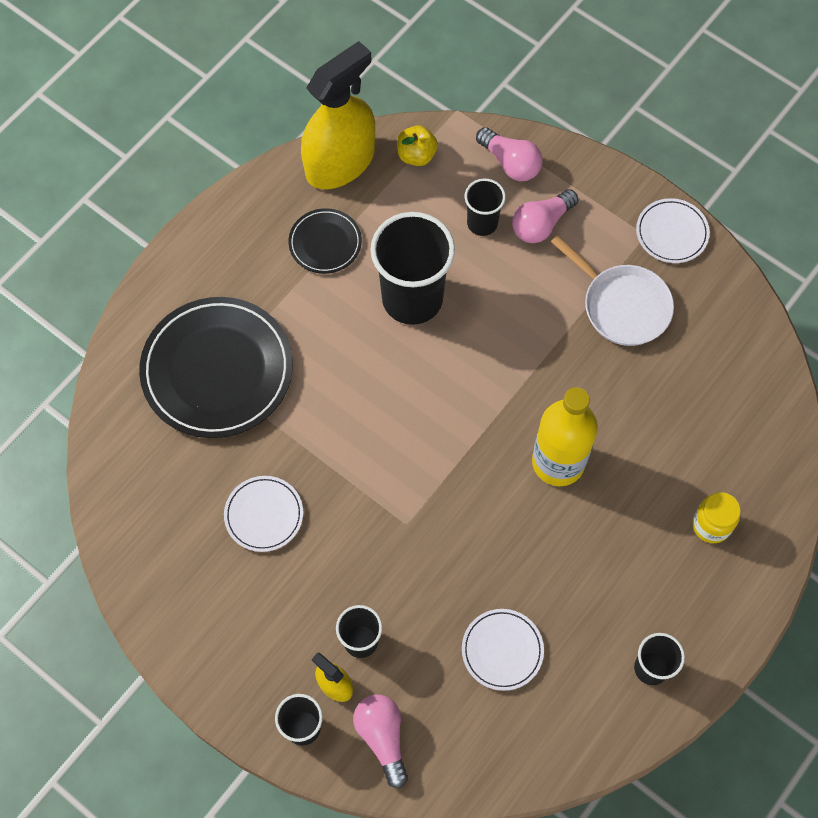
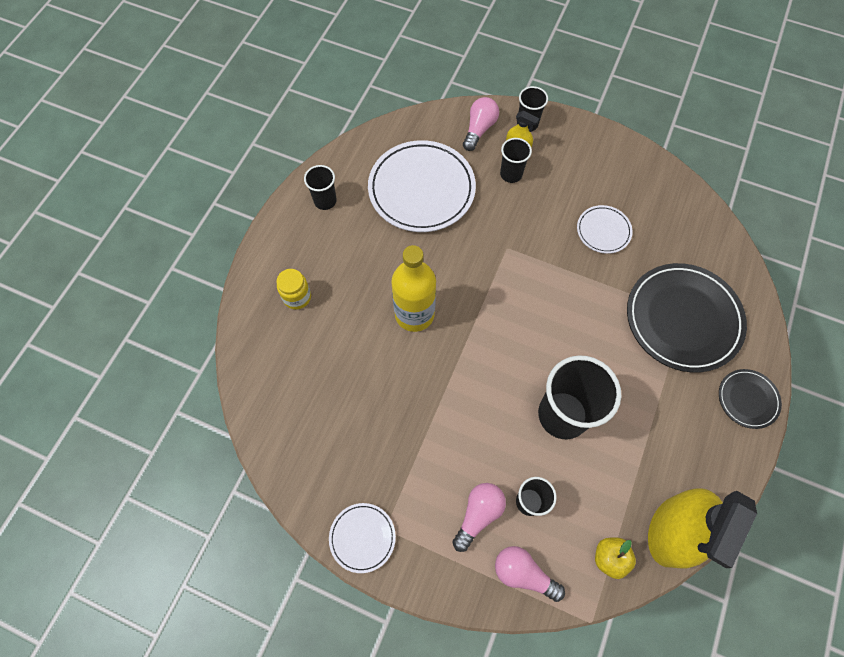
camera: 165 degrees right, 0 degrees up
black plate [288,208,362,274] -> black plate moved to [719,369,782,429]
pink light bulb [353,694,408,788] -> pink light bulb turned 120 degrees counterclockwise [463,97,499,151]
white plate [462,609,544,691] -> white plate [368,140,476,232], size x2.00
white pan [551,235,674,346] -> none

